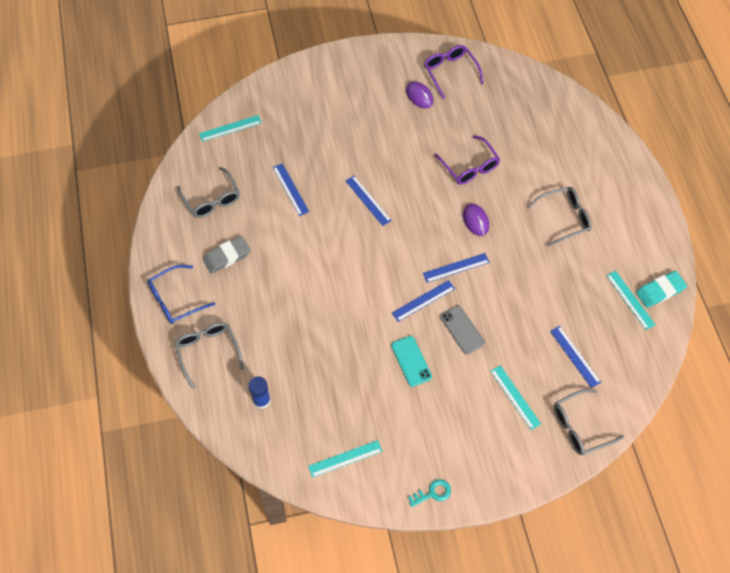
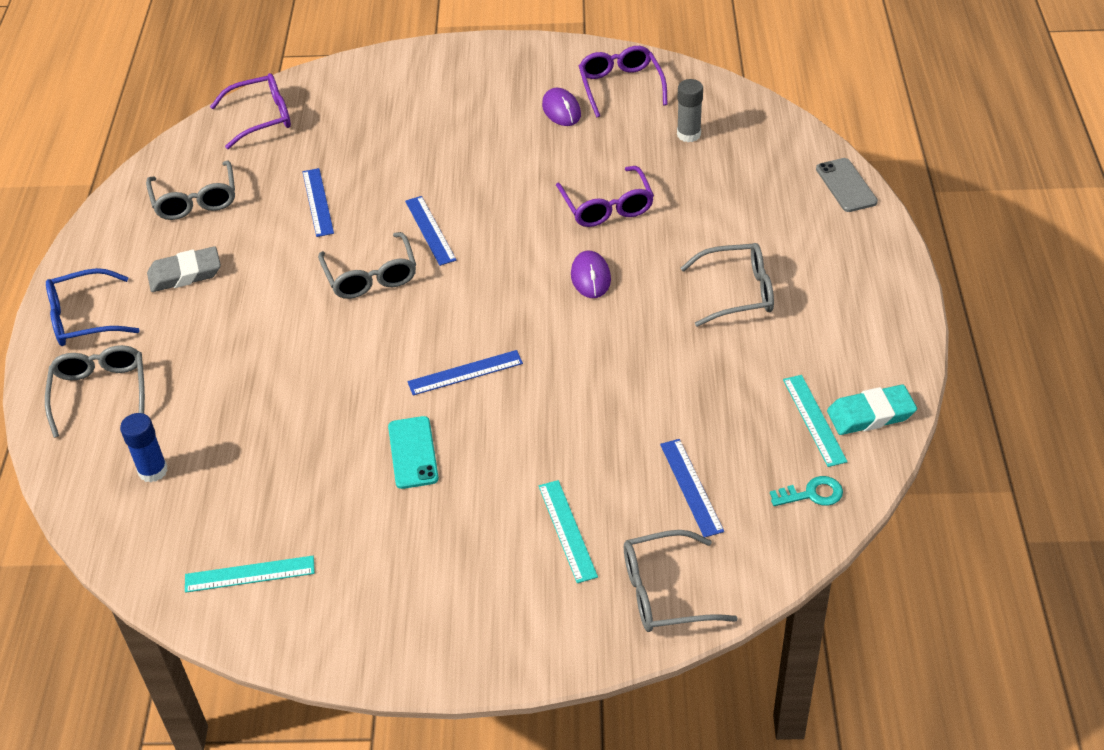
camera: 15 degrees right, 15 degrees down
turquoise ruler [199,115,262,142] -> purple glasses [210,73,291,149]
turquoise key [408,479,451,507] -> turquoise key moved to [770,476,843,506]
blue ruler [423,253,490,283] -> none
grey phone [440,305,485,354] -> grey phone moved to [816,158,878,212]
none -> grey glasses [318,232,416,299]
none -> grey glue stick [677,79,703,142]

